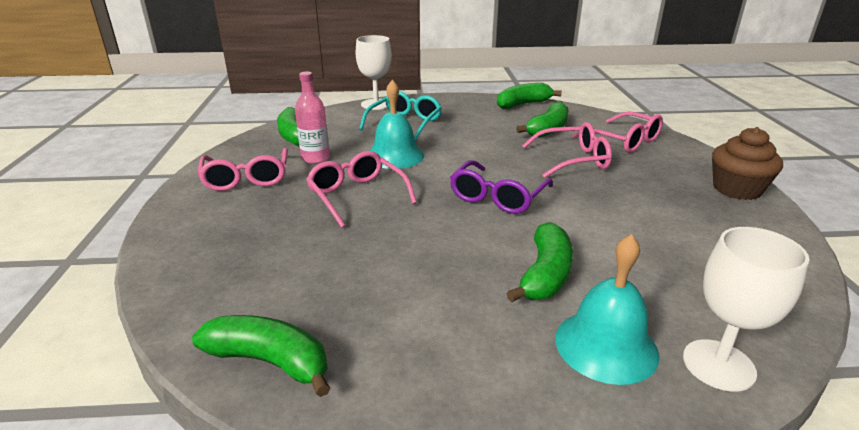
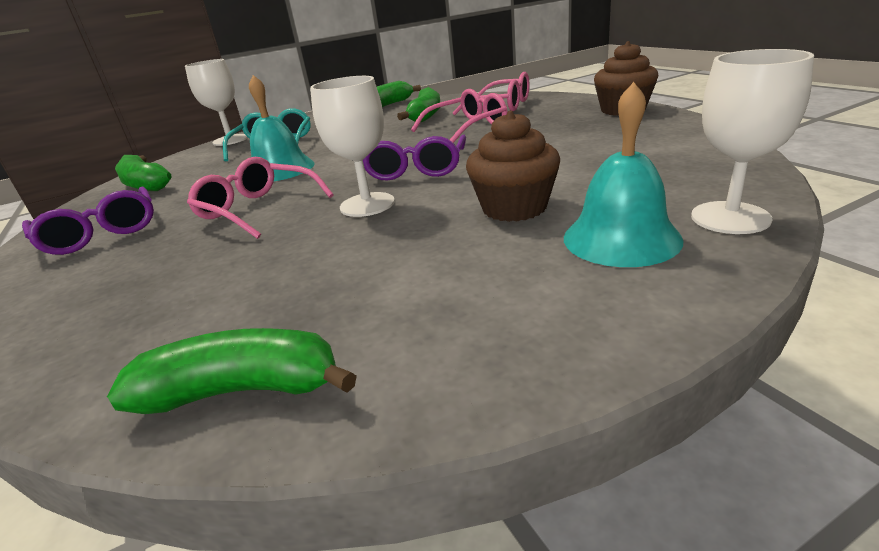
camera: 20 degrees left, 0 degrees up
pink glasses [198,148,288,191] -> purple glasses [22,186,154,255]
pink bottle [295,72,330,164] -> none
green banana [506,222,573,302] -> brown cupcake [466,111,560,222]
none -> white goblet [310,76,395,217]

